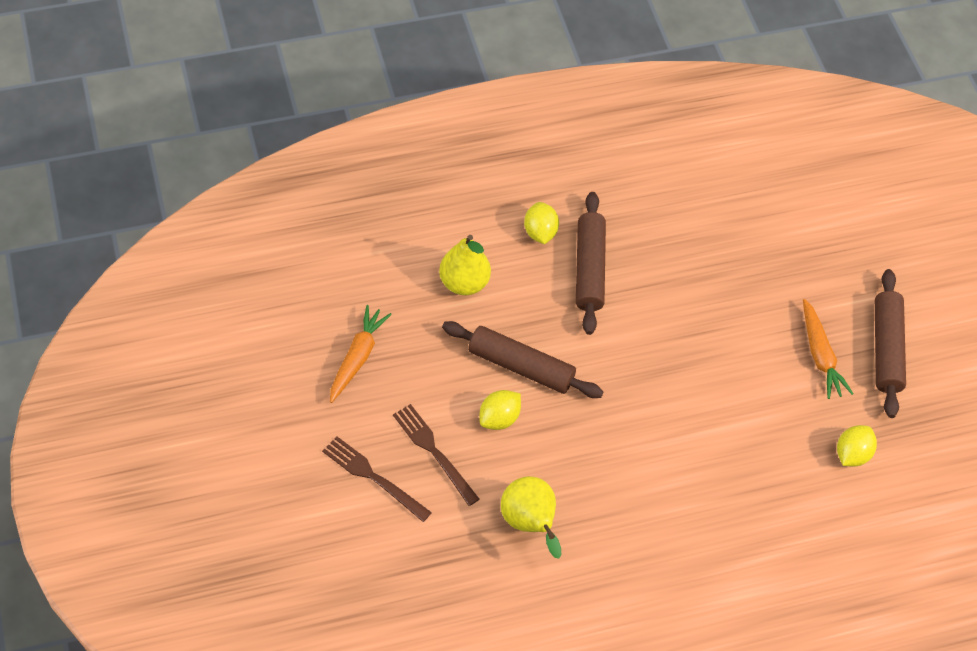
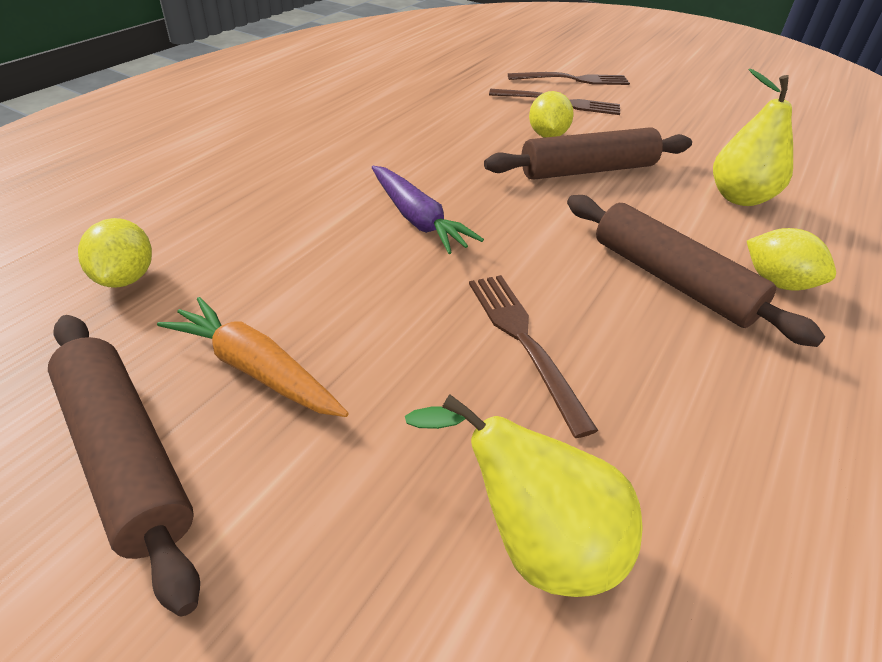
camera: 140 degrees right, 15 degrees down
orange carrot [330,305,392,403] -> none
yellow pear [501,476,562,559] -> yellow pear moved to [405,394,643,597]
none -> purple carrot [372,166,484,254]
none -> brown fork [469,275,598,438]

